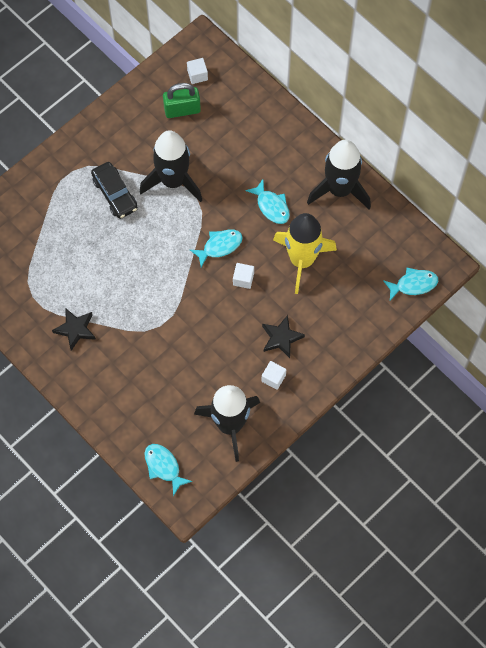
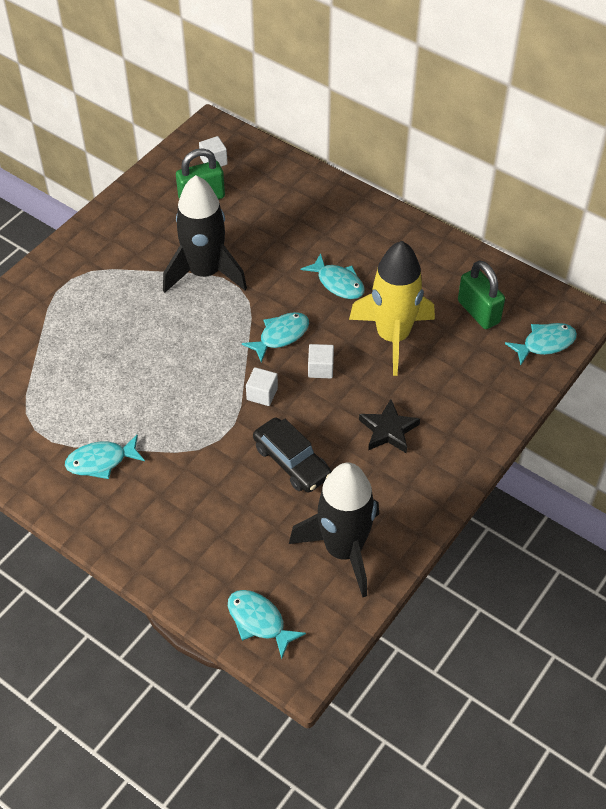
camera: 10 degrees left, 15 degrees down
black star [52,308,96,351] -> turquoise fish [65,434,145,479]
black car [91,162,138,219] -> black car moved to [253,417,332,493]
white cube [262,361,286,390] -> white cube moved to [246,367,278,406]
black rocket [307,140,371,209] -> none
none -> green padlock [458,260,505,329]

